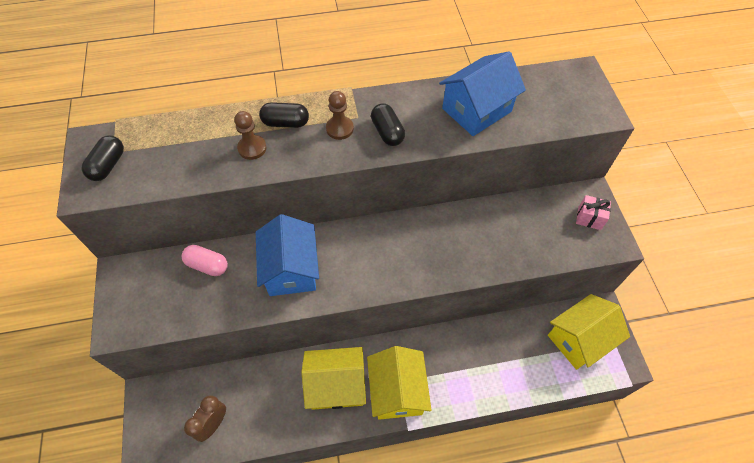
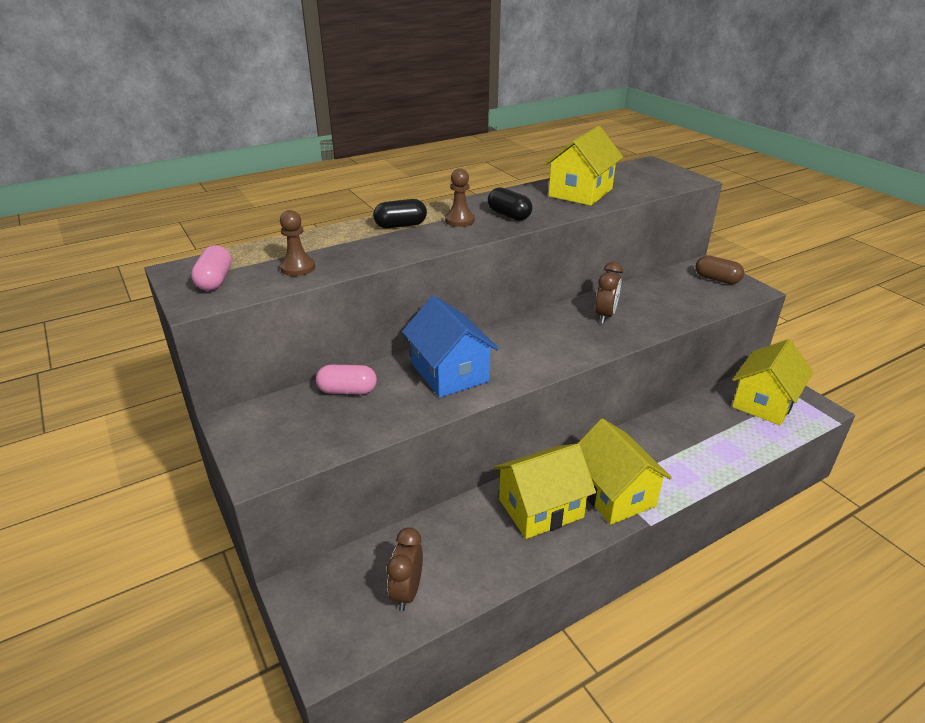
camera: 20 degrees left, 25 degrees down
black capsule [82,135,124,181] -> pink capsule [191,245,232,291]
brown pawn [234,111,267,160] -> brown pawn moved to [280,210,315,276]
blue house [439,51,526,136] -> yellow house [544,126,623,206]
pink gift [576,195,611,230] -> brown capsule [695,255,744,284]
none -> brown clock [595,262,623,324]

